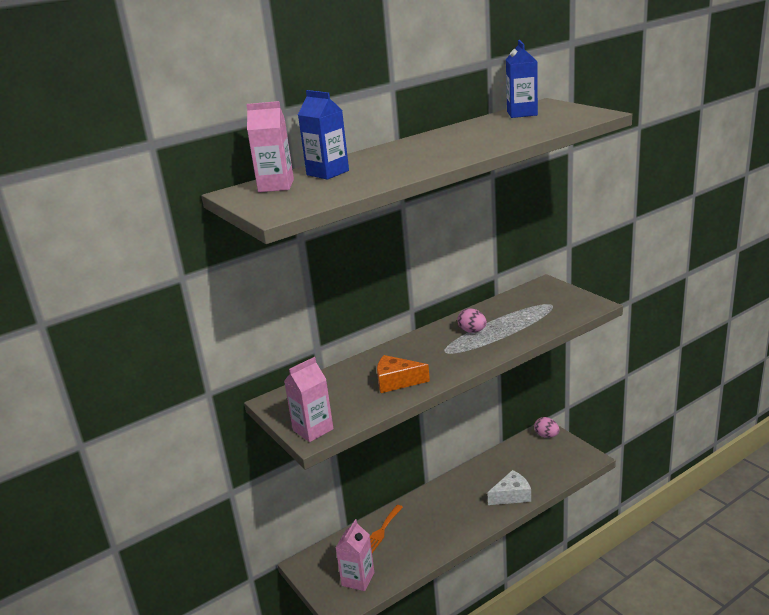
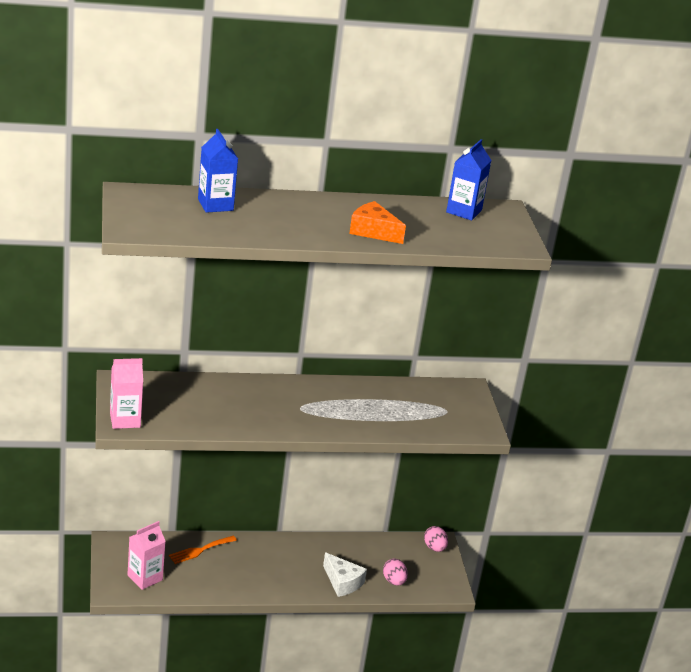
camera: 20 degrees right, 5 degrees up
pink carton [246,101,294,192] -> none
orange cheese [377,355,430,393] -> orange cheese moved to [349,201,406,244]
pink egg [457,308,487,332] -> pink egg moved to [383,559,408,586]
white cheese [487,470,531,505] -> white cheese turned 45 degrees clockwise [323,552,367,597]

